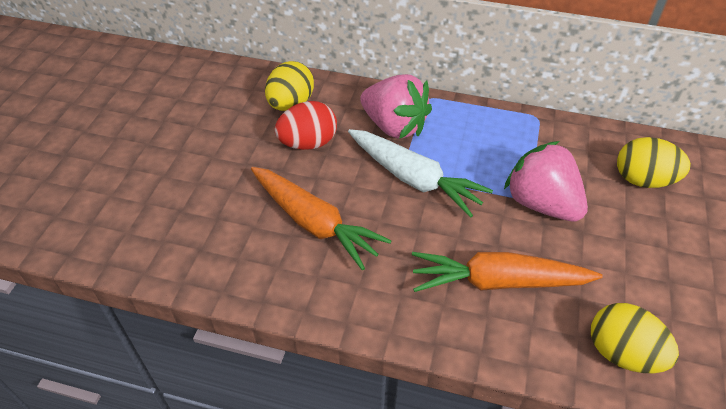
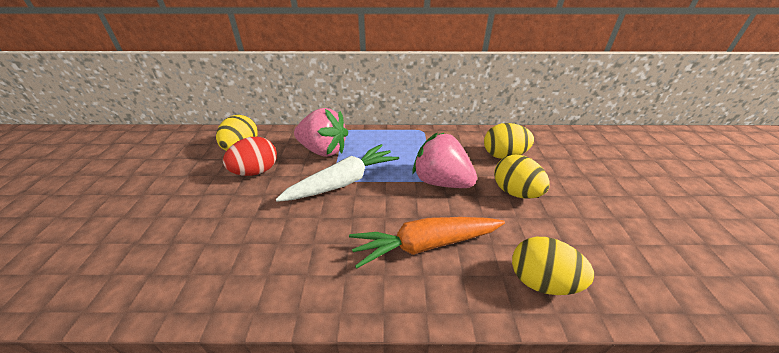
camera: 15 degrees left, 10 degrees down
orange carrot [251,167,392,270] -> none
white carrot [348,129,493,218] -> white carrot turned 60 degrees counterclockwise [276,144,399,202]
none -> yellow egg [494,155,550,199]

